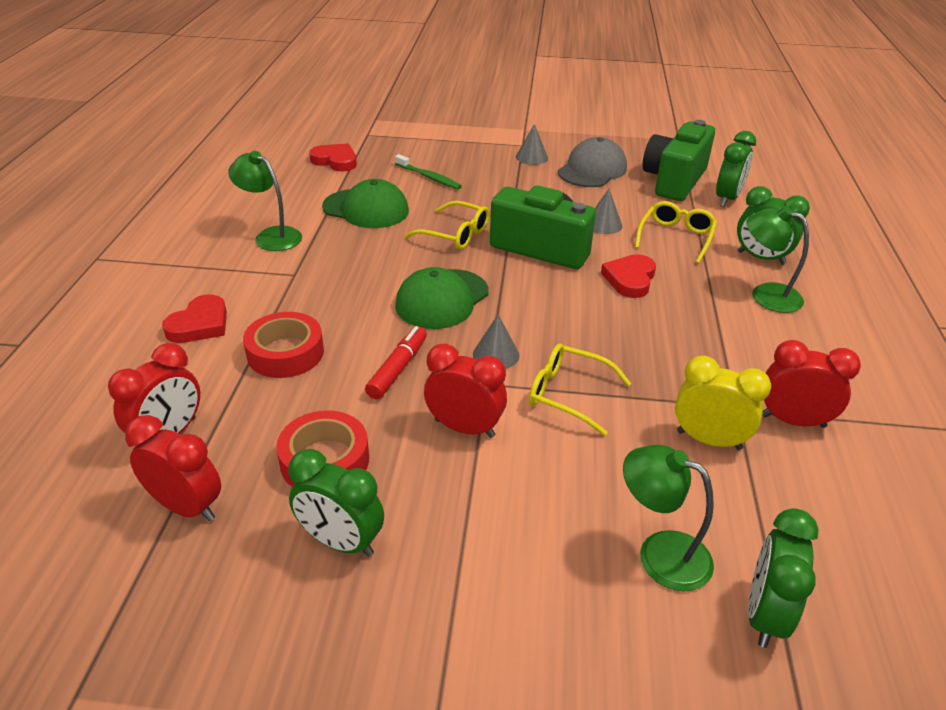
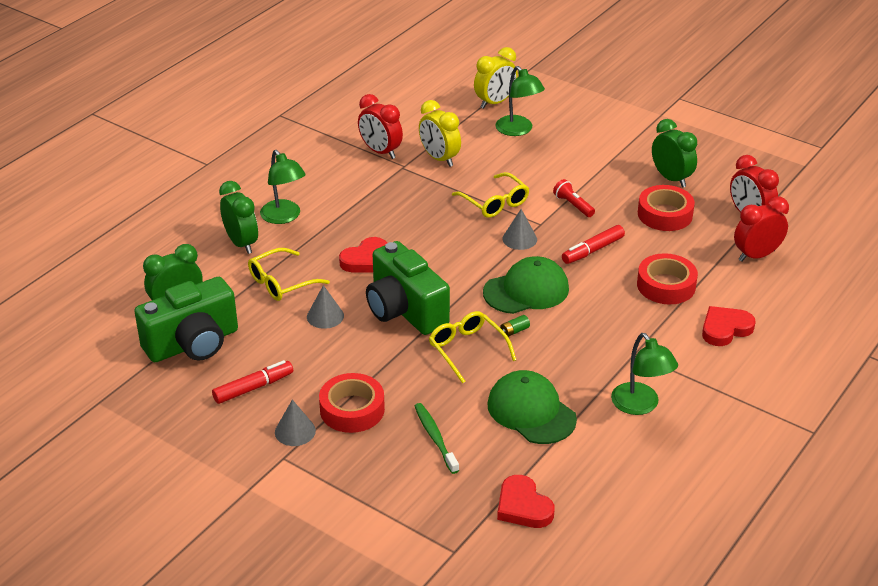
camera: 150 degrees left, 0 degrees up
red clock [424,344,507,438] -> red flashlight [553,179,595,217]
grey cap [558,137,627,187] -> red marker [212,360,293,404]
green clock [748,508,818,648] -> yellow clock [474,47,518,109]
none -> red tape [319,373,385,433]
none -> green battery [500,315,530,337]

